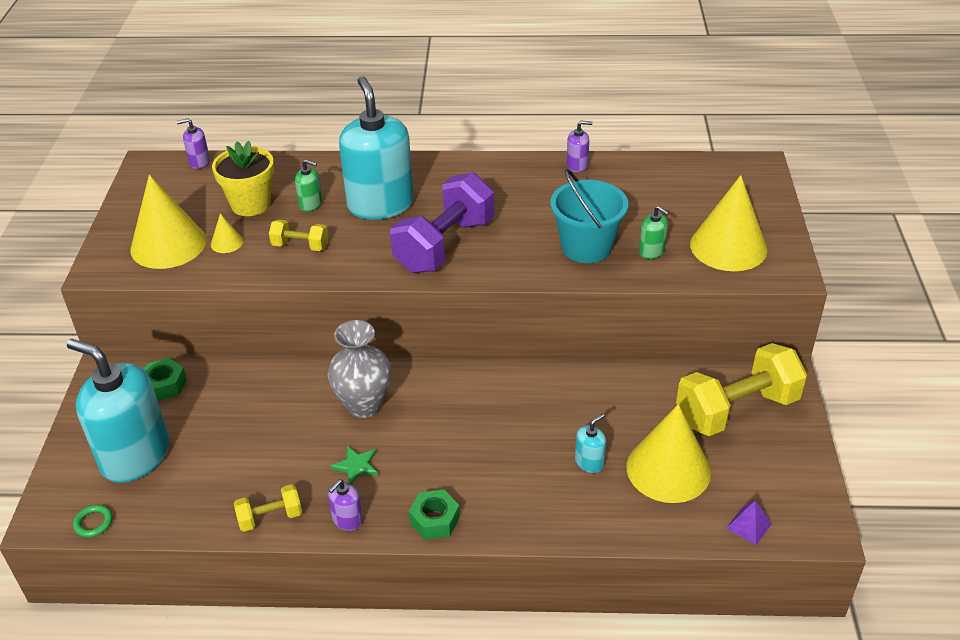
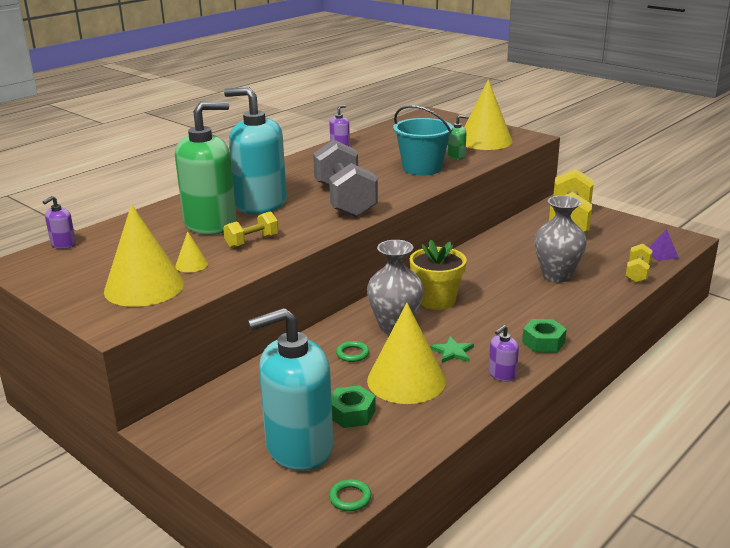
camera: 50 degrees left, 15 degrees down
green nut [144,358,187,401] -> green nut moved to [331,385,376,428]
yellow flower pot [212,141,274,216] -> yellow flower pot moved to [410,239,467,310]
yellow dumbbell [234,484,302,532] -> yellow dumbbell moved to [626,244,653,283]
green soap dispenser [295,159,322,212] -> green soap dispenser [175,101,236,235], size x2.44
purple soap dispenser [328,479,363,531] -> purple soap dispenser turned 60 degrees clockwise [489,325,519,382]
purple dumbbell [390,172,494,273] -> grey dumbbell [313,139,378,217]
turquoise soap dispenser [575,414,606,473] -> grey vase [535,195,587,283]
yellow cone [627,404,711,503] -> yellow cone moved to [367,303,446,404]
none -> green ring [336,341,369,362]

